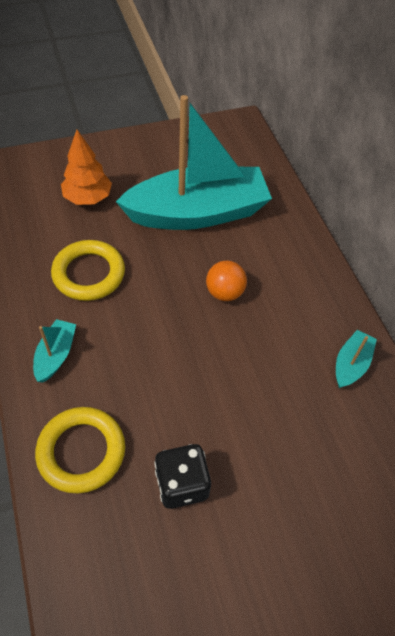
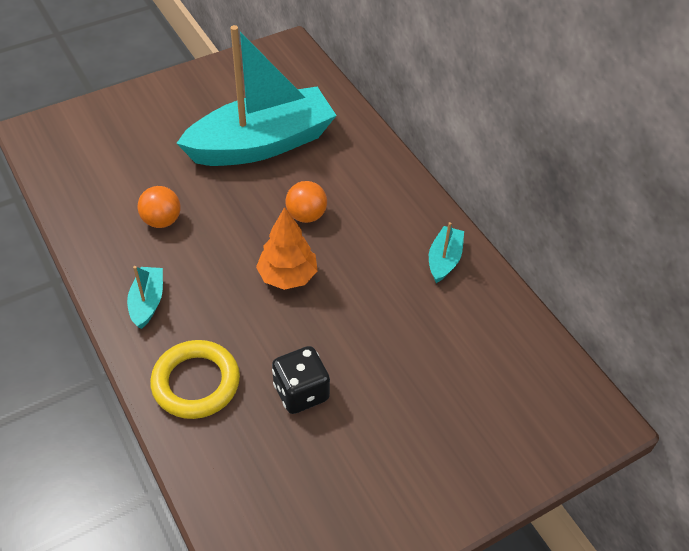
camera: 10 degrees left, 5 degrees down
yellow ring [51,240,125,301] -> orange ball [138,186,181,228]
orange tree [61,130,112,205] -> orange tree moved to [256,207,318,290]

